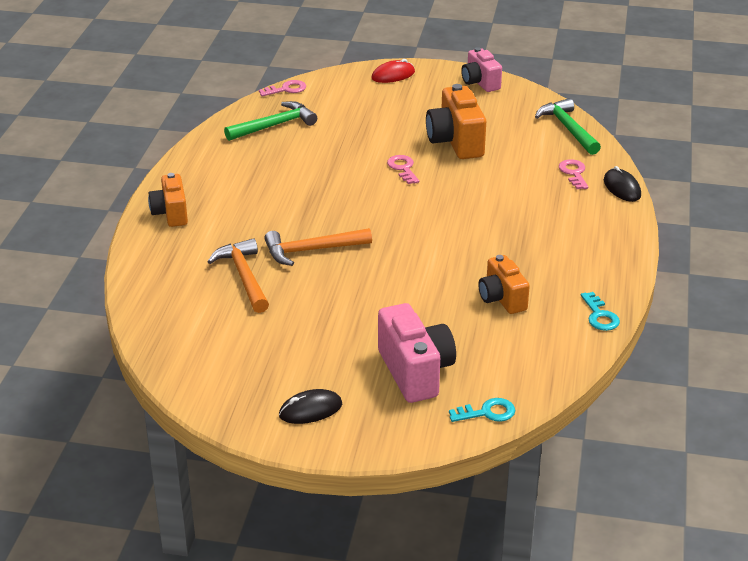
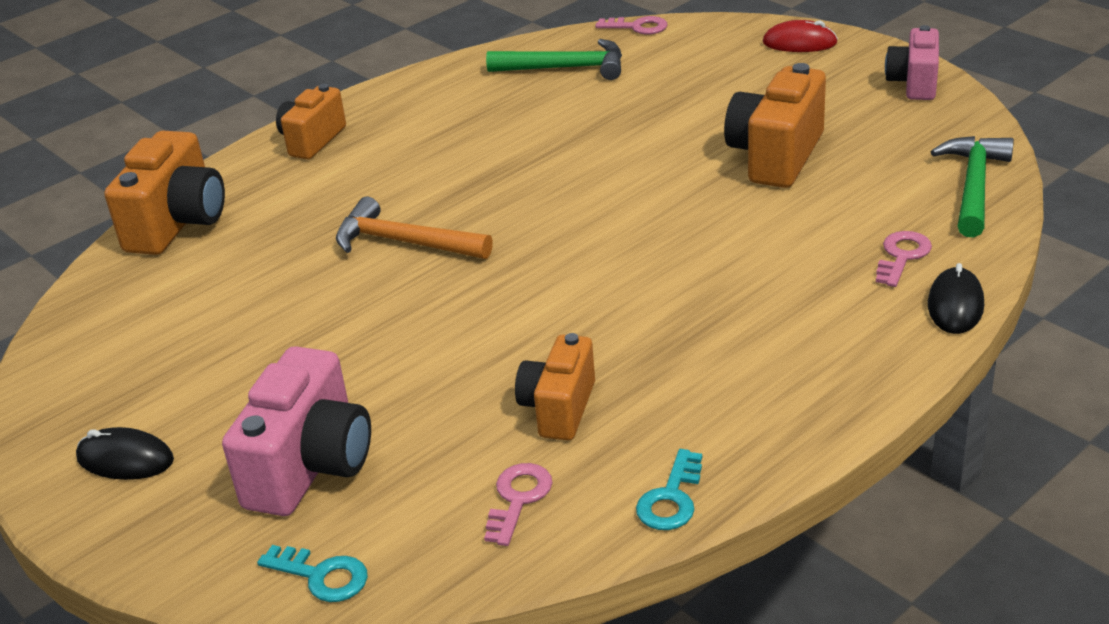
camera: 40 degrees right, 0 degrees up
orange hammer [207,238,269,313] -> none
pink key [387,155,419,184] -> pink key moved to [484,463,553,546]
none -> orange camera [104,131,225,255]

